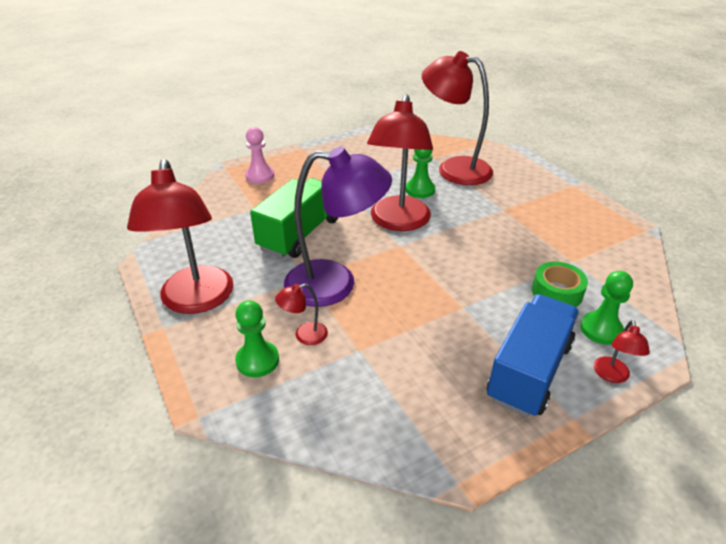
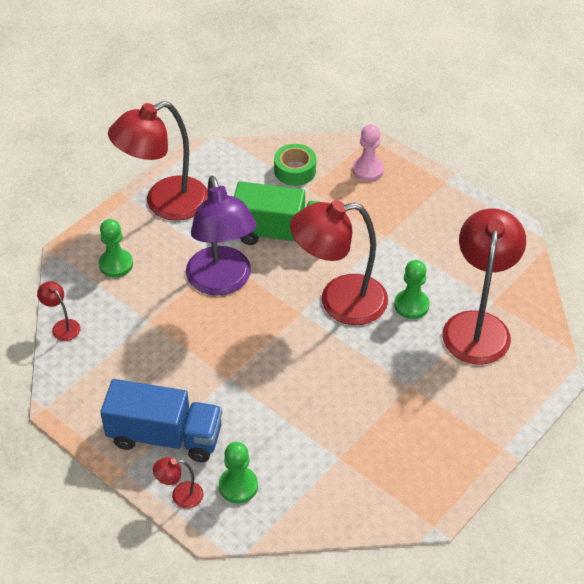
camera: 70 degrees right, 10 degrees up
red lamp [275,284,328,345] -> red lamp moved to [37,281,80,341]
green tape [532,262,588,307] -> green tape moved to [274,144,316,186]

